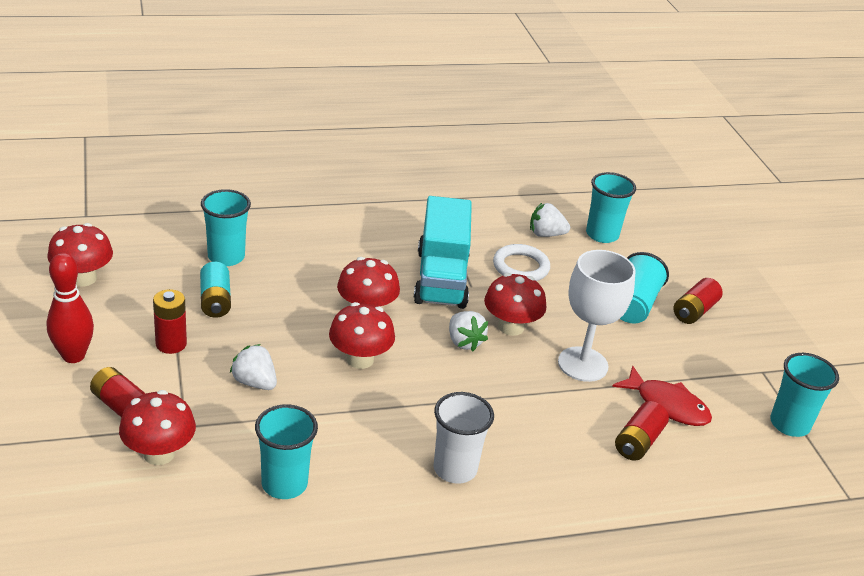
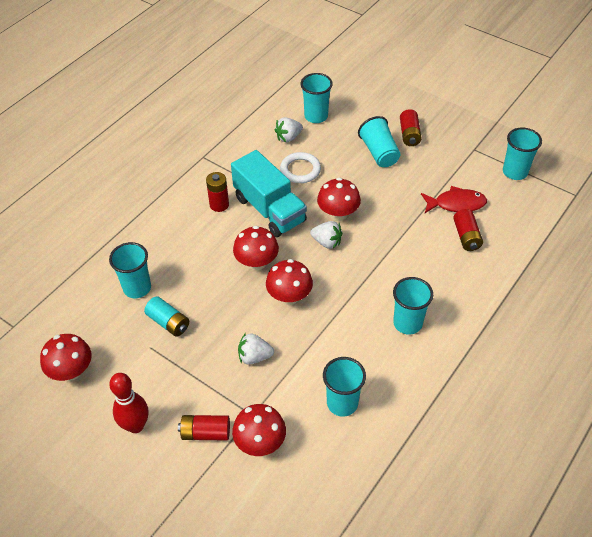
camera: 35 degrees left, 15 degrees up
red battery [153,289,187,354] -> red battery moved to [206,172,229,212]
white cup [434,392,494,484] -> turquoise cup [393,277,433,335]
white goblet [558,250,636,382] -> none

